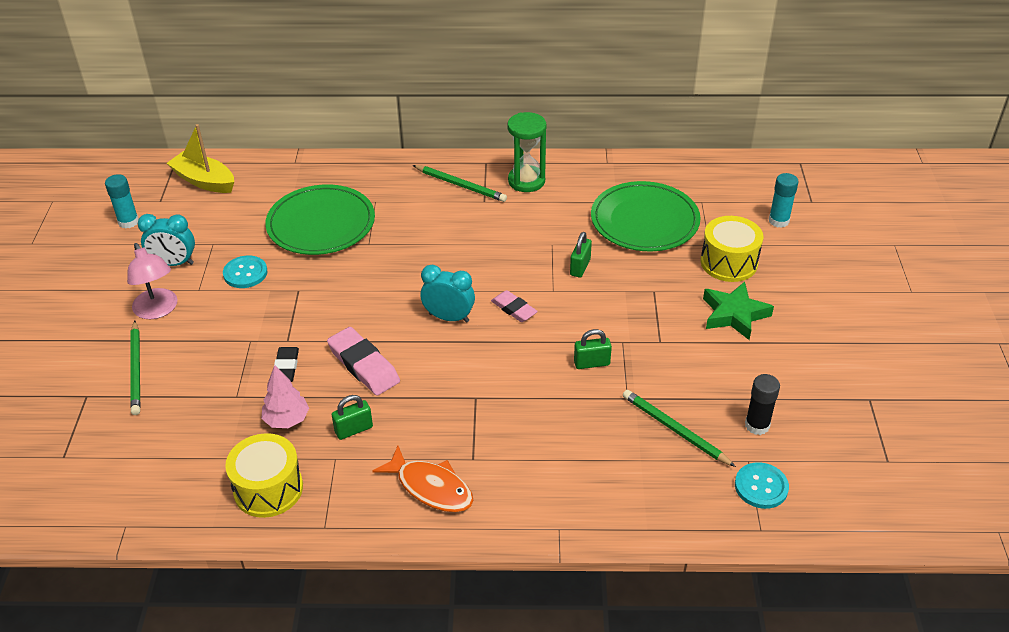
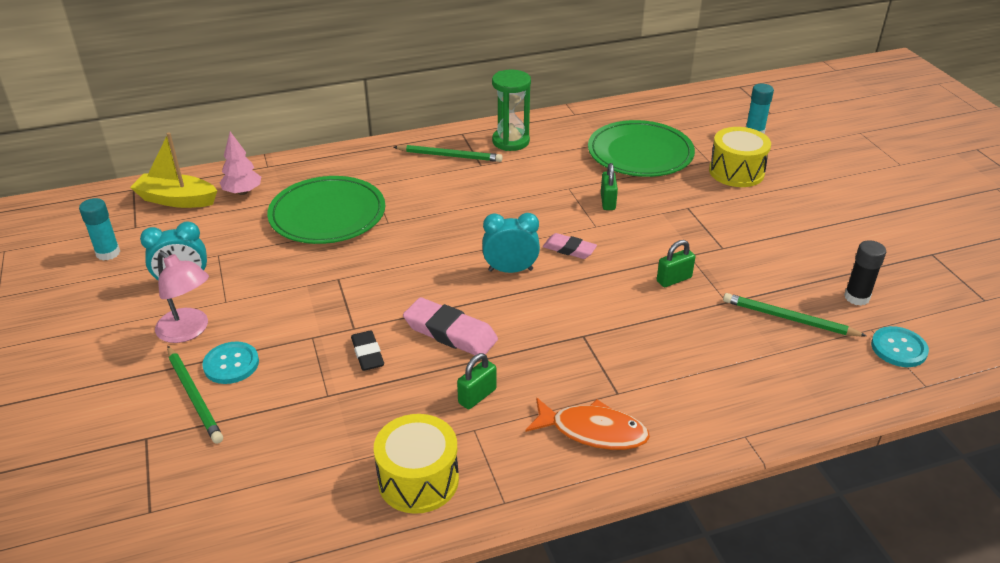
camera: 20 degrees left, 5 degrees down
turquoise button [223,256,268,288] -> turquoise button moved to [202,341,259,384]
pink tree [262,365,309,428] -> pink tree moved to [220,132,261,195]
green star [703,282,774,340] -> none

